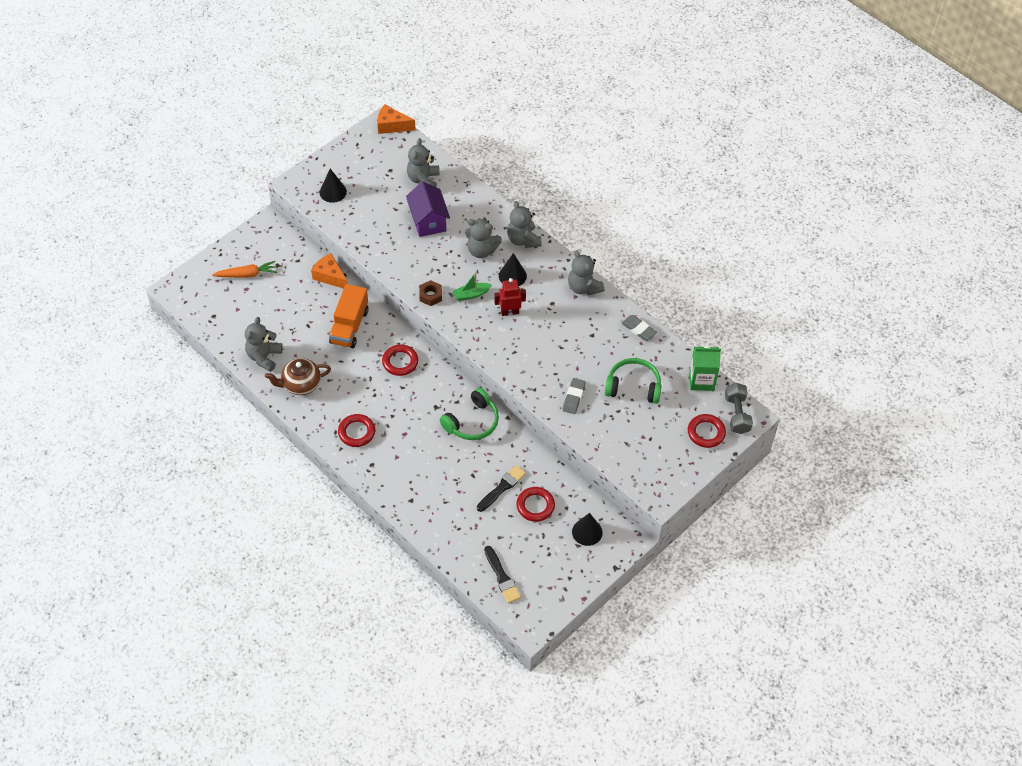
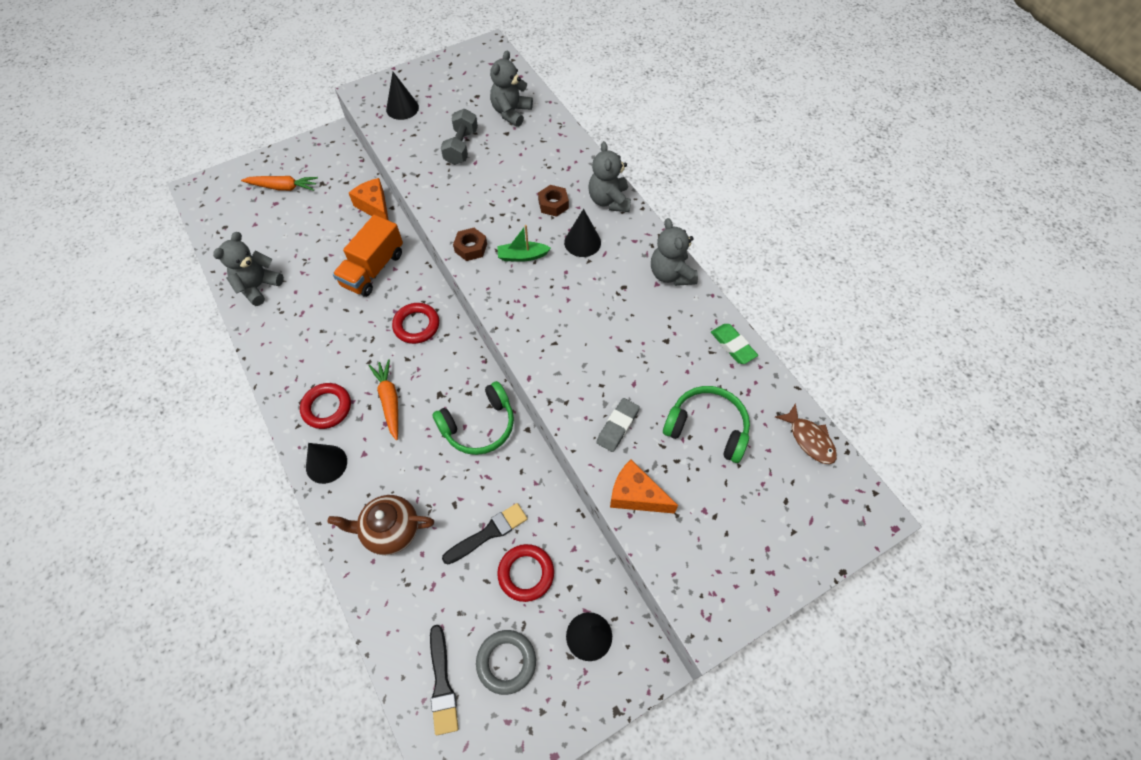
camera: 15 degrees right, 5 degrees up
brown teapot [265,358,331,395] -> brown teapot moved to [327,495,434,555]
orange cheese [377,105,416,134] -> orange cheese moved to [610,459,678,514]
purple house [406,181,450,237] -> none
grey teddy bear [465,218,502,258] -> brown nut [538,185,569,217]
red robot [494,278,526,316] -> none
grey eraser [622,315,657,341] -> green eraser [711,324,758,364]
red ring [688,414,726,448] -> none
green carton [689,346,721,391] -> brown fish [775,403,837,464]
grey dumbbell [725,383,753,434] -> grey dumbbell moved to [441,109,478,165]
none -> black cone [306,443,347,484]
none -> orange carrot [369,359,398,440]
none -> grey ring [476,630,536,695]

